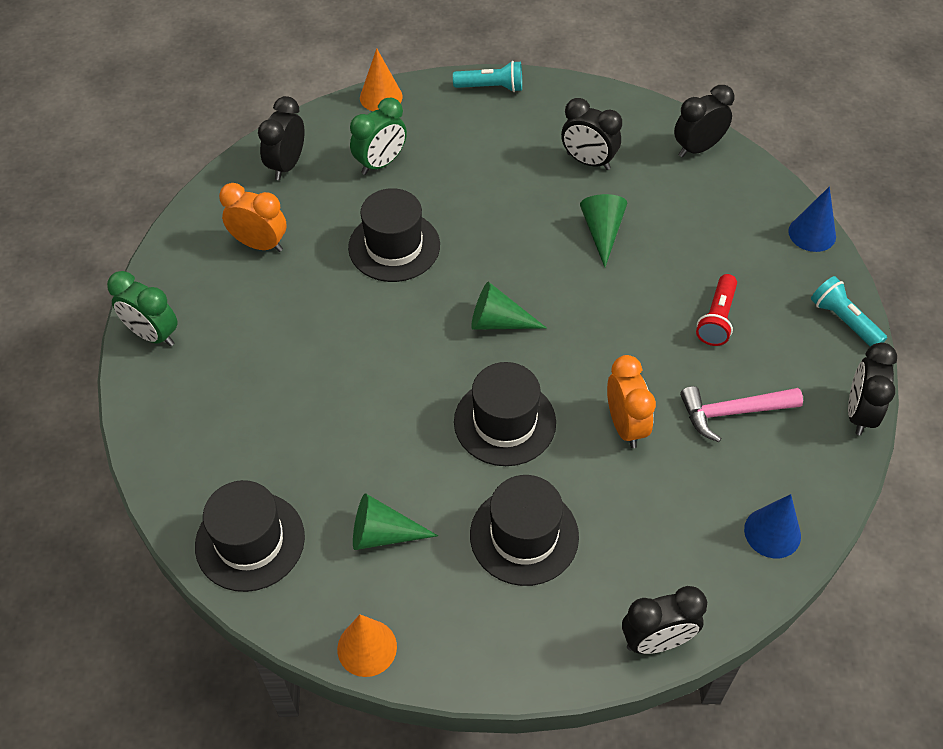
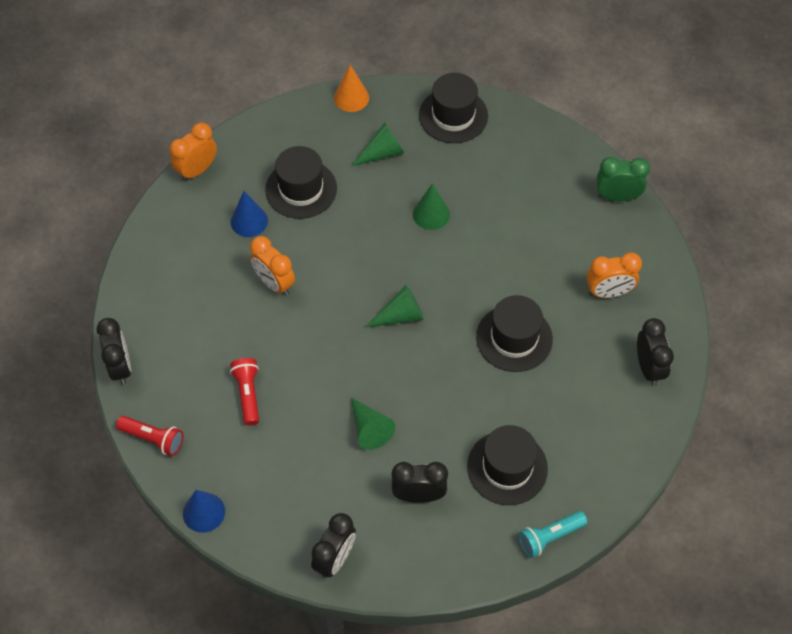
camera: 150 degrees right, 5 degrees up
green clock [350,97,407,175] -> none
orange cone [360,48,403,111] -> none
black hat [454,362,556,466] -> black hat moved to [467,425,548,505]
black clock [622,586,707,654] -> orange clock [170,123,217,182]
pink hammer [680,386,803,442] -> none
blue cone [744,494,801,558] -> blue cone moved to [231,191,268,237]
turquoise flashlight [811,276,887,347] -> red flashlight [116,416,183,456]
none -> green cone [413,183,450,230]

